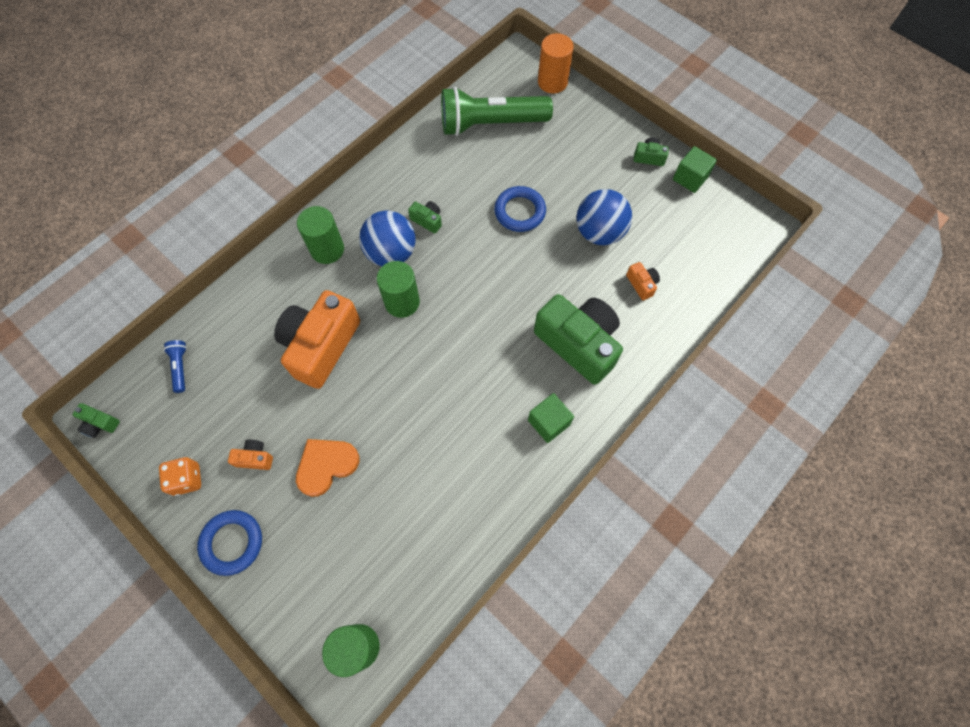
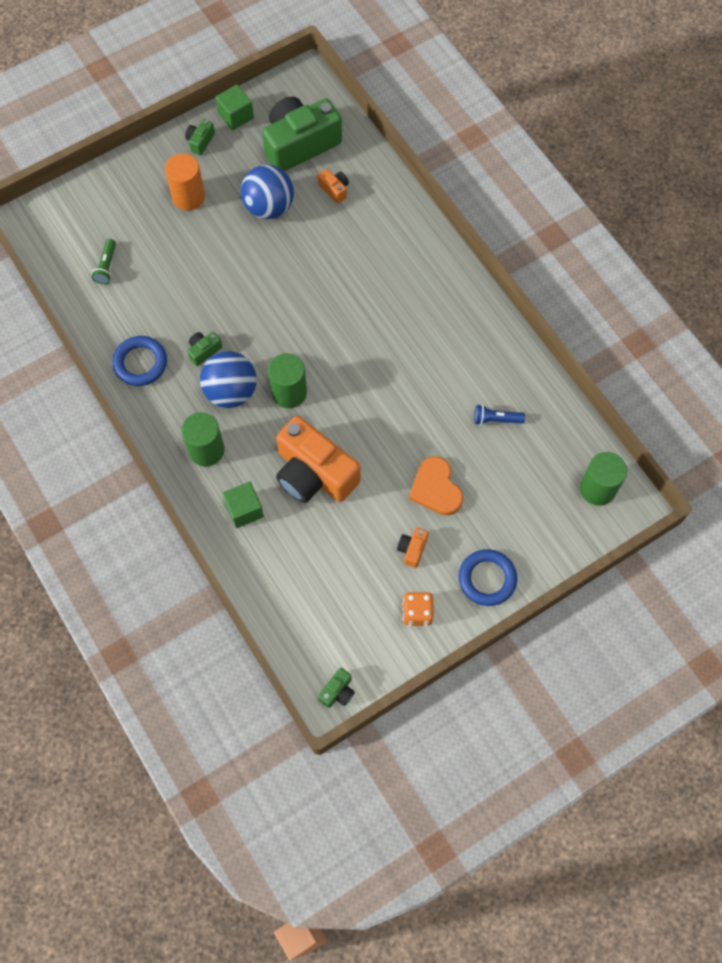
camera: 75 degrees left, 0 degrees up
blue flashlight [164,340,187,393] -> blue flashlight moved to [474,405,525,425]
green flashlight [441,87,553,136] -> green flashlight [92,239,116,284], size x0.40
blue ring [494,186,546,232] -> blue ring moved to [112,336,167,386]
green cube [528,393,574,443] -> green cube moved to [222,482,264,528]
green camera [534,294,623,385] -> green camera moved to [262,96,342,171]
orange cylinder [538,33,574,94] -> orange cylinder moved to [165,153,205,211]
orange camera [626,262,660,300] -> orange camera turned 60 degrees clockwise [318,169,349,204]

